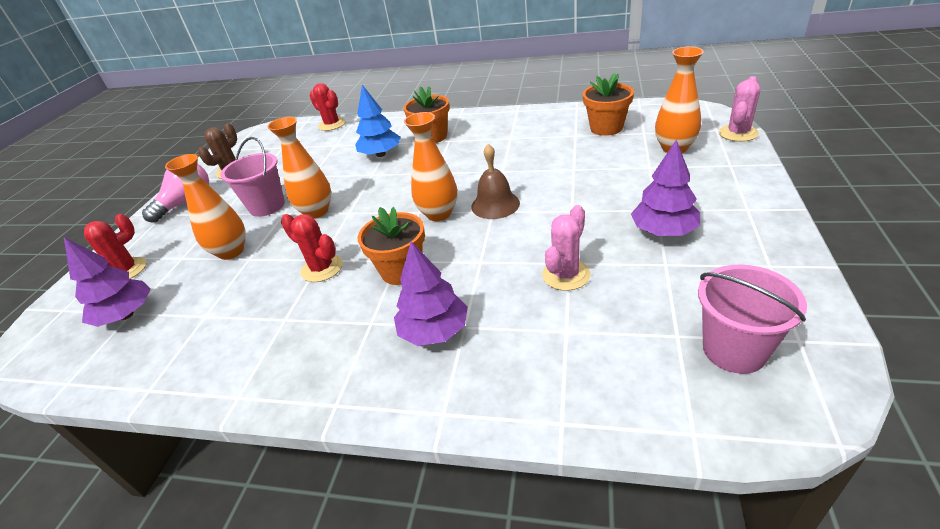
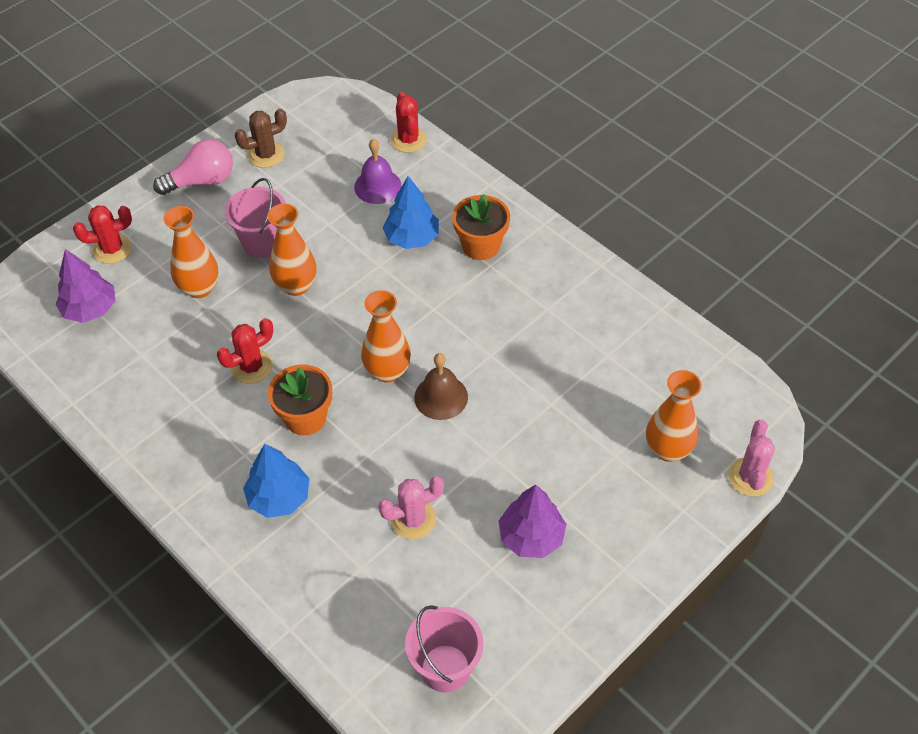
camera: 30 degrees right, 15 degrees up
red cactus [281,214,343,282] -> red cactus turned 75 degrees clockwise [217,318,273,384]
purple tree [394,241,468,346] -> blue tree [243,444,310,518]
orange flower pot [583,73,634,136] -> none
pink cactus [719,76,760,142] -> pink cactus turned 60 degrees counterclockwise [728,420,775,497]
none -> purple bell [354,139,402,204]

